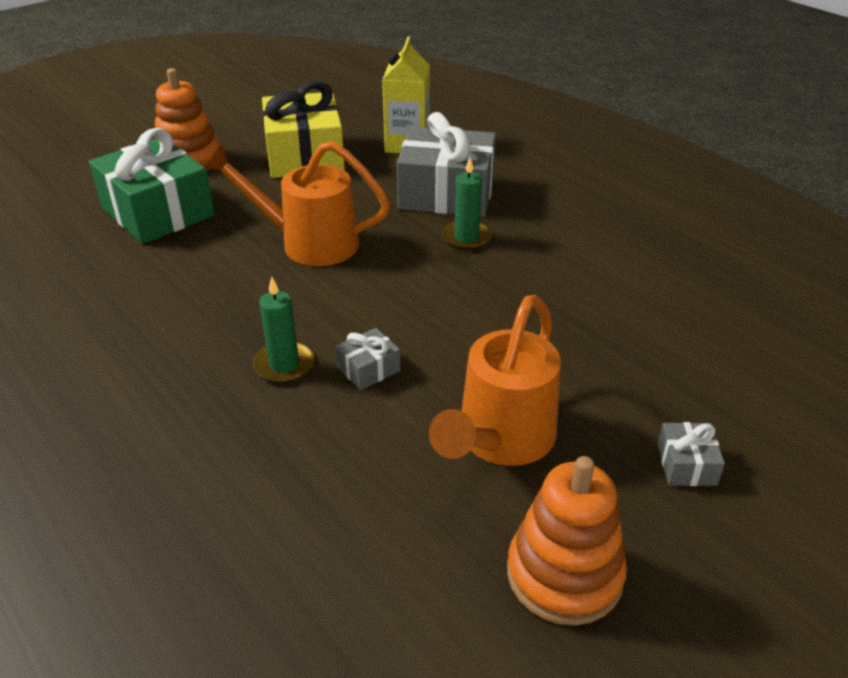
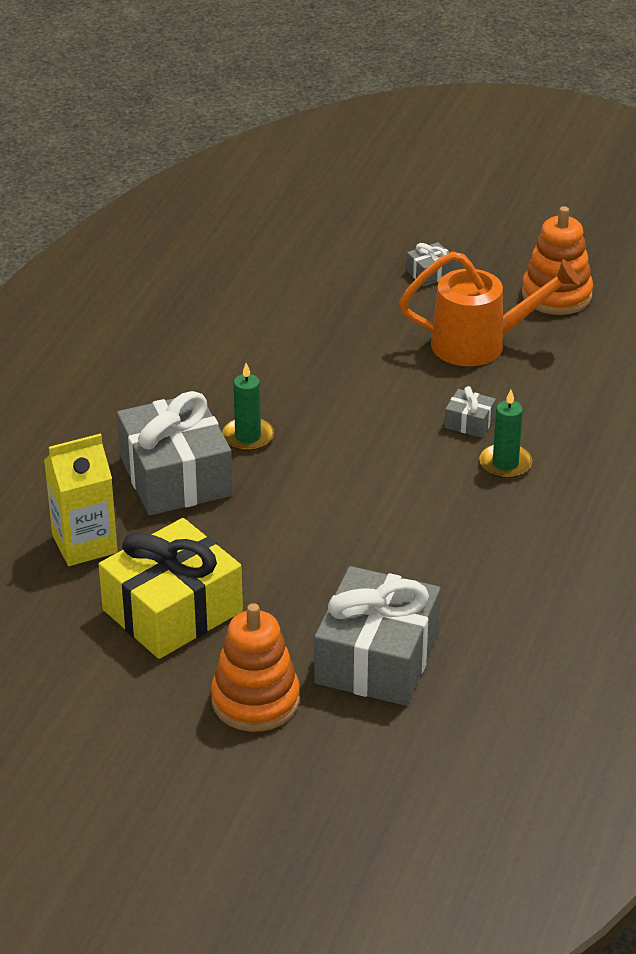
camera: 120 degrees left, 0 degrees up
green gift [89,128,215,244] -> grey gift [314,566,441,706]
orange watering can [203,141,390,266] -> none

